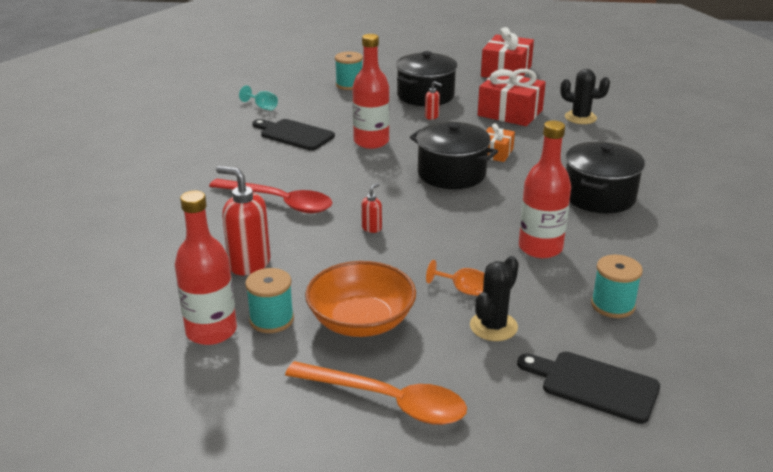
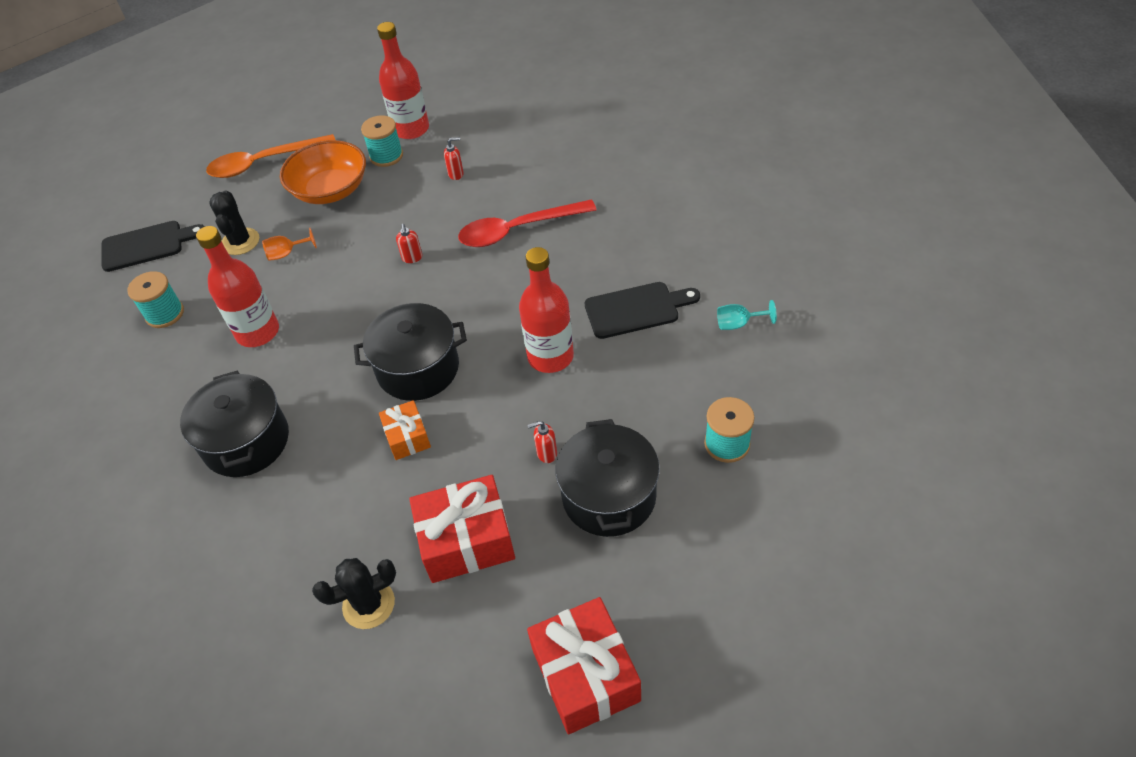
camera: 140 degrees right, 20 degrees up
red soap dispenser [216,166,270,276] -> red soap dispenser [444,137,464,180], size x0.48

